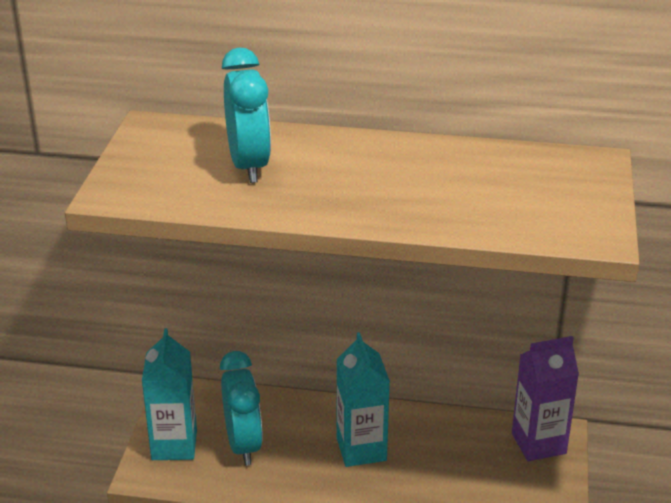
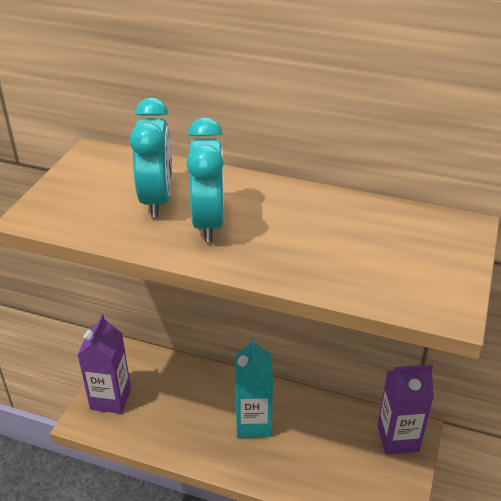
camera: 10 degrees right, 5 degrees up
turquoise carton [142,328,197,460] -> purple carton [78,314,131,414]
turquoise clock [220,351,263,466] -> turquoise clock moved to [186,117,224,242]

